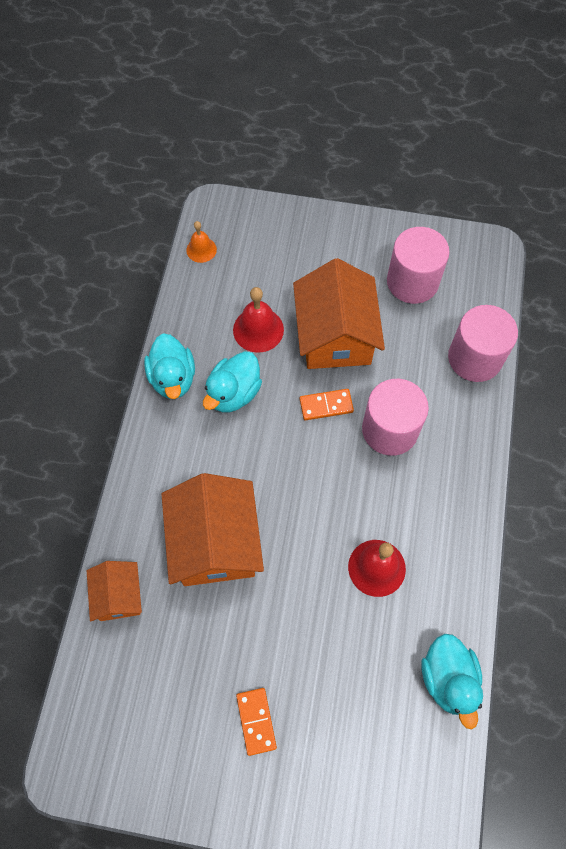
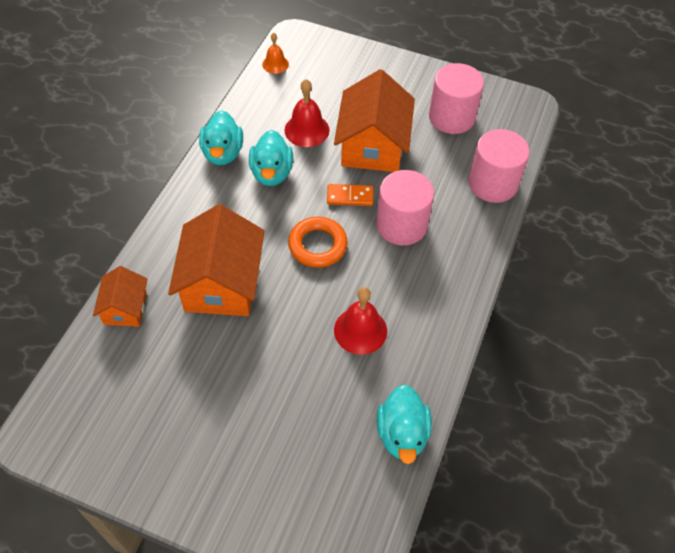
camera: 10 degrees right, 10 degrees down
turquoise duck [203,351,262,412] -> turquoise duck turned 45 degrees counterclockwise [249,130,293,186]
orange domino [236,688,277,756] -> none
none -> orange ring [288,217,348,268]

